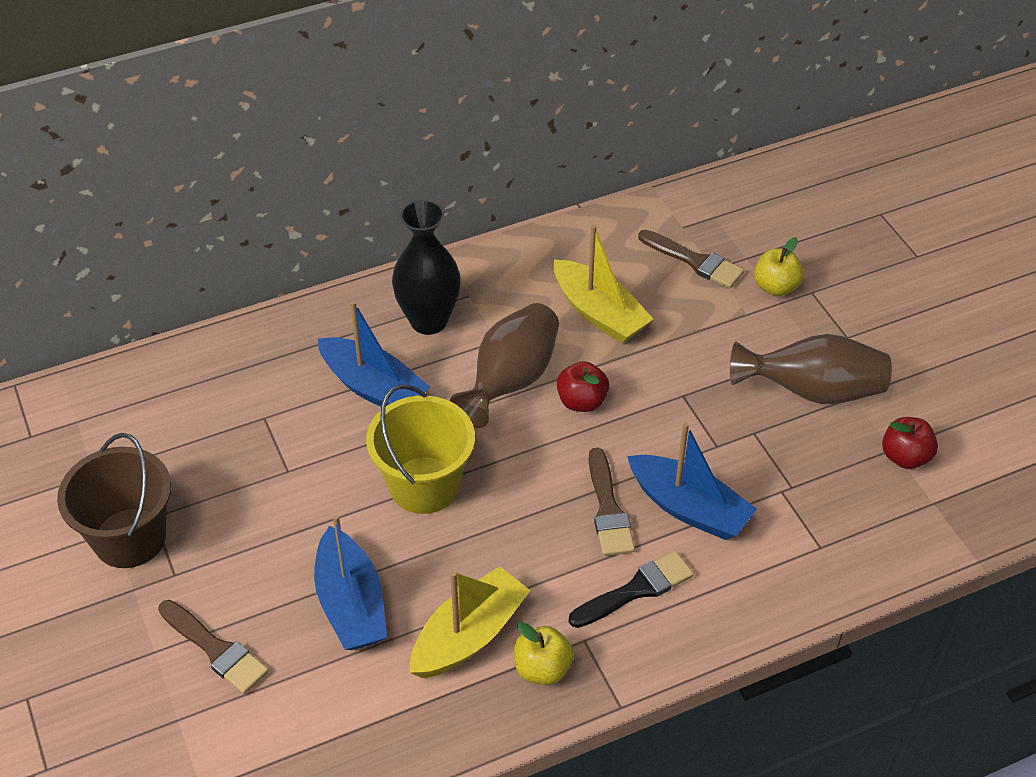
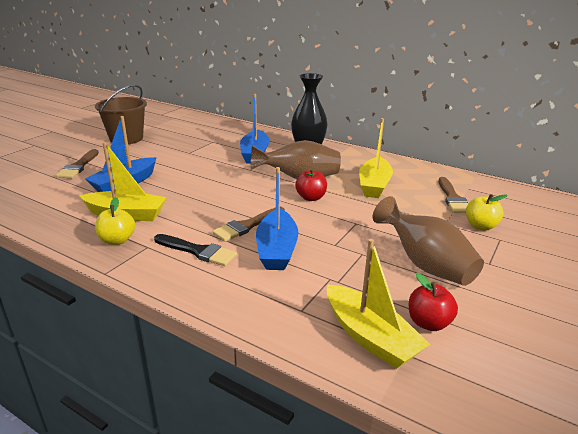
camera: 55 degrees right, 20 degrees down
yellow bucket [366,385,475,514] -> none
none -> yellow boat [327,239,430,369]

